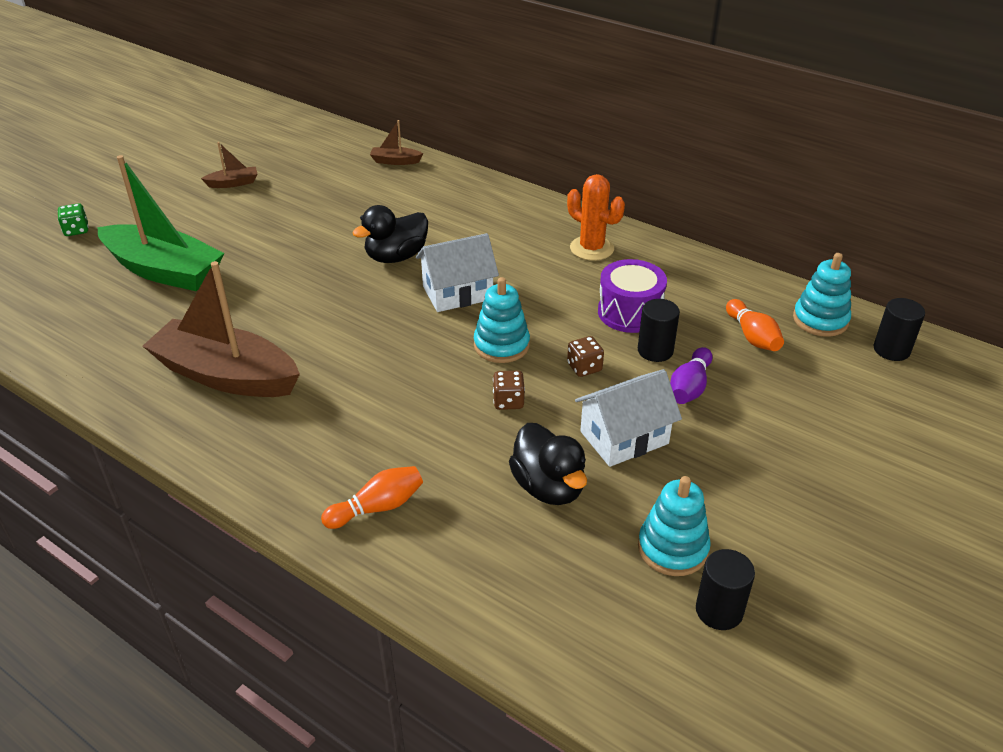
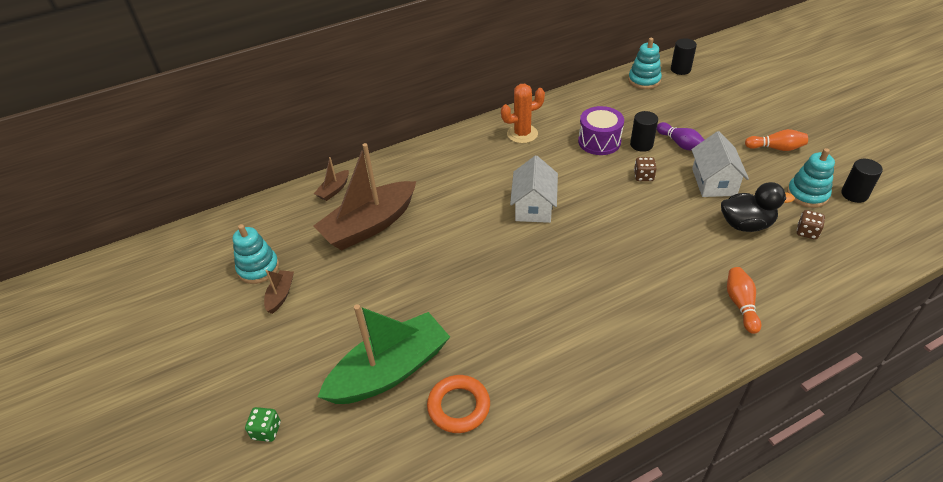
camera: 60 degrees left, 5 degrees up
brown boat [143,261,300,397] -> brown boat moved to [313,143,416,250]
black duck [352,205,428,263] -> none
turquoise stacking toy [474,277,530,363] -> turquoise stacking toy moved to [233,224,279,284]
brown dice [493,371,525,410] -> brown dice moved to [797,210,825,240]
orange bowling pin [726,299,784,351] -> orange bowling pin moved to [745,129,808,151]
none -> orange ring [427,375,490,433]

